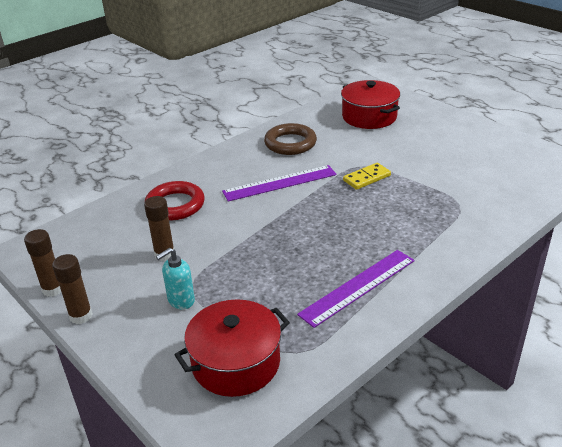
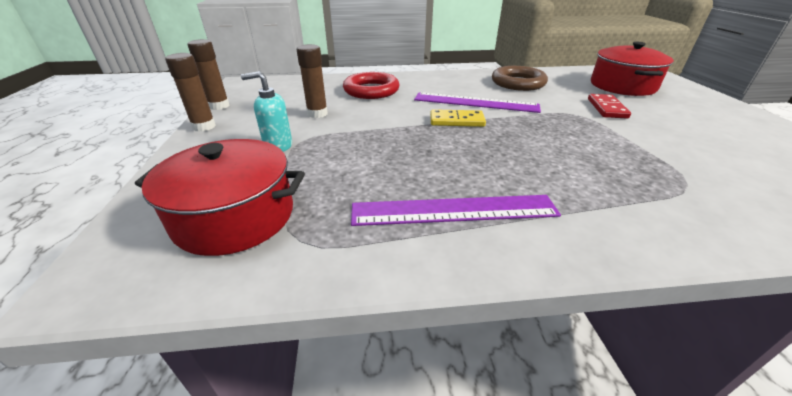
camera: 35 degrees right, 0 degrees up
yellow domino [343,163,391,190] -> yellow domino moved to [430,109,486,127]
none -> red domino [588,94,631,119]

